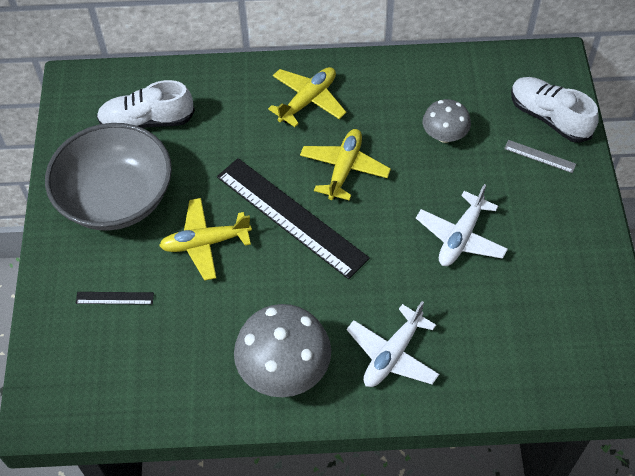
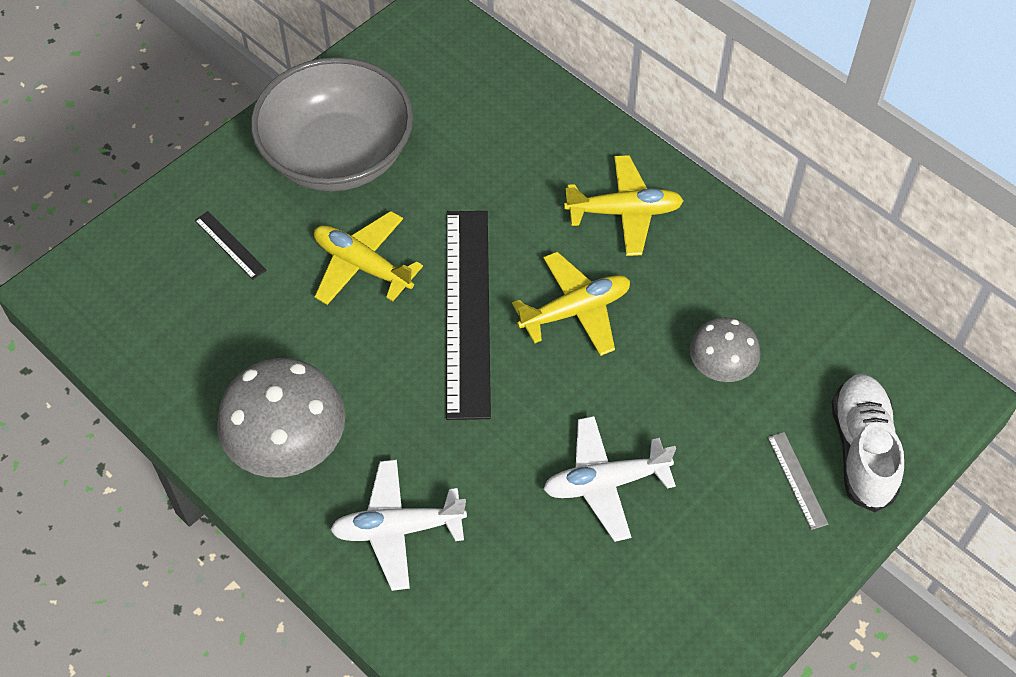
camera: 45 degrees right, 0 degrees up
white shoe [97,80,195,128] -> none

